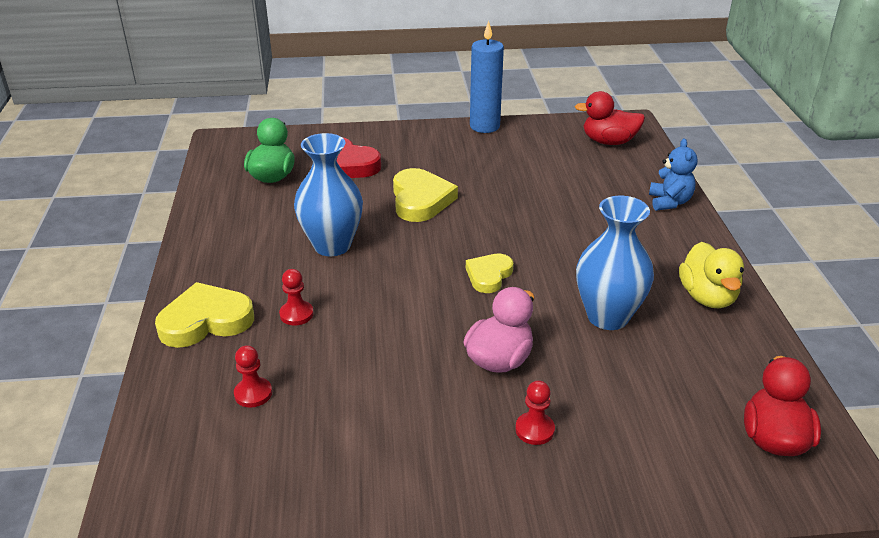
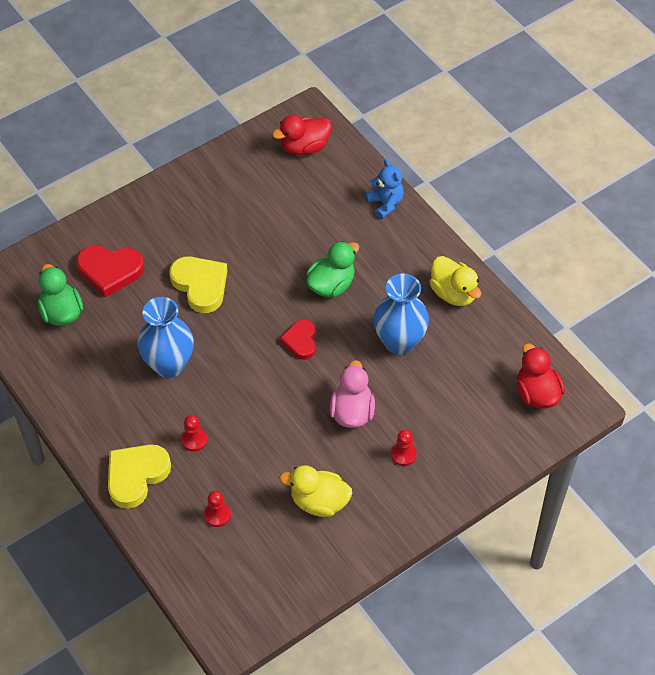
camera: 30 degrees left, 20 degrees up
yellow heart [466,253,514,293] -> red heart [280,319,316,360]
blue candle [470,21,504,133] -> none
none -> yellow duck [279,465,352,517]
none -> green duck [306,241,359,297]

